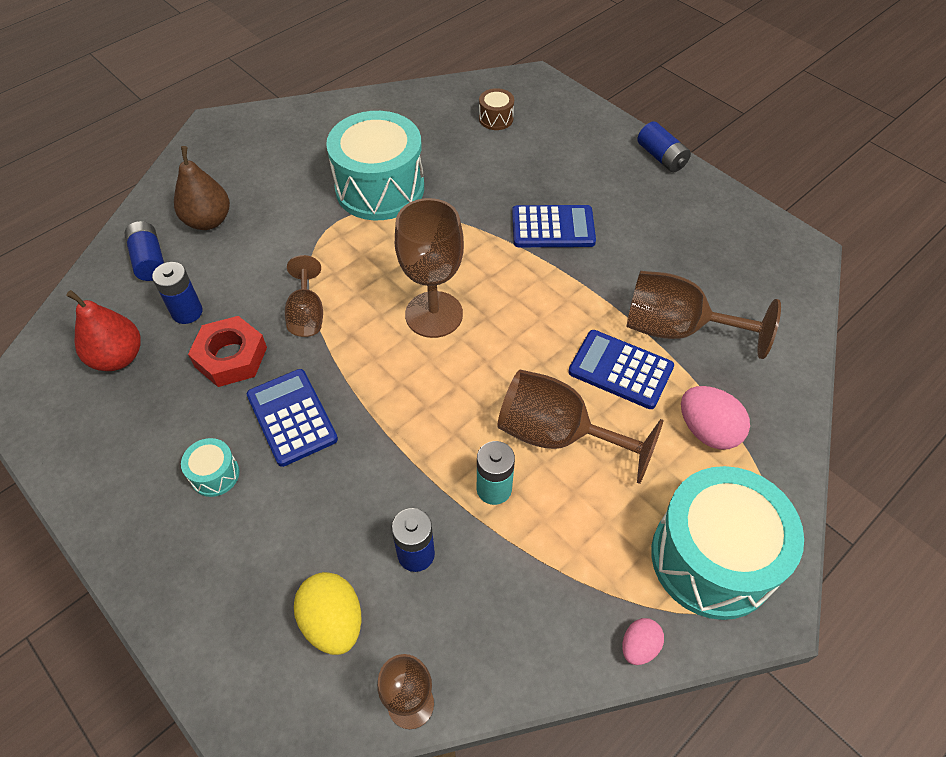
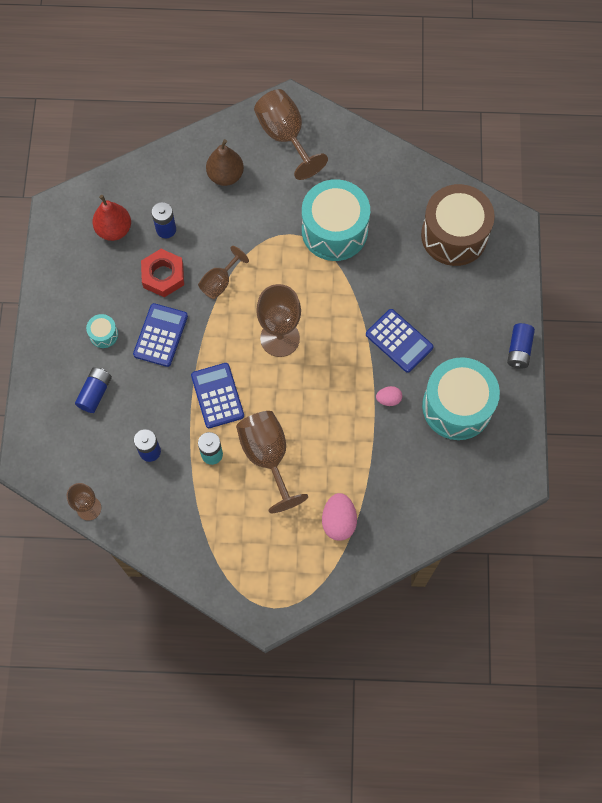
camera: 45 degrees right, 15 degrees up
blue battery [124,221,164,281] -> blue battery moved to [75,367,112,413]
yellow egg [294,572,361,655] -> none
brown drum [479,88,514,130] -> brown drum [421,184,495,266], size x2.39
blue calculator [568,330,674,409] -> blue calculator moved to [191,363,244,428]
pink egg [622,618,664,665] -> pink egg moved to [376,386,402,406]
brown goblet [626,271,781,359] -> brown goblet moved to [254,89,328,180]
turquoise drum [651,466,804,620] -> turquoise drum moved to [422,357,500,440]

